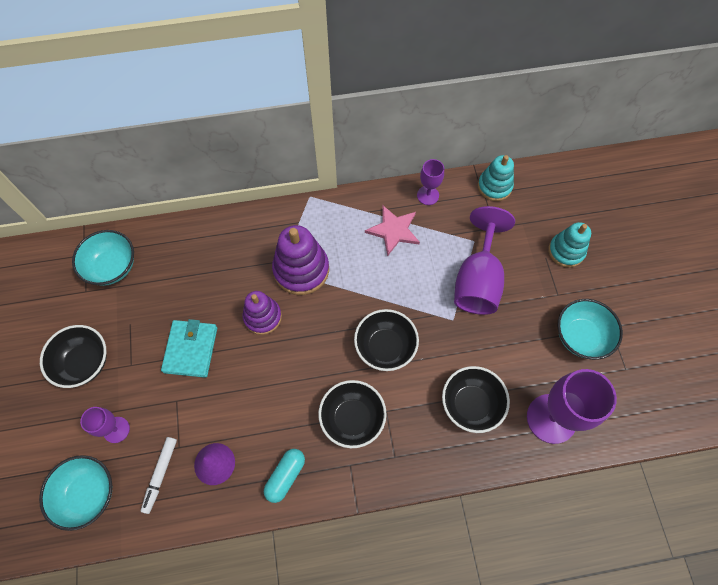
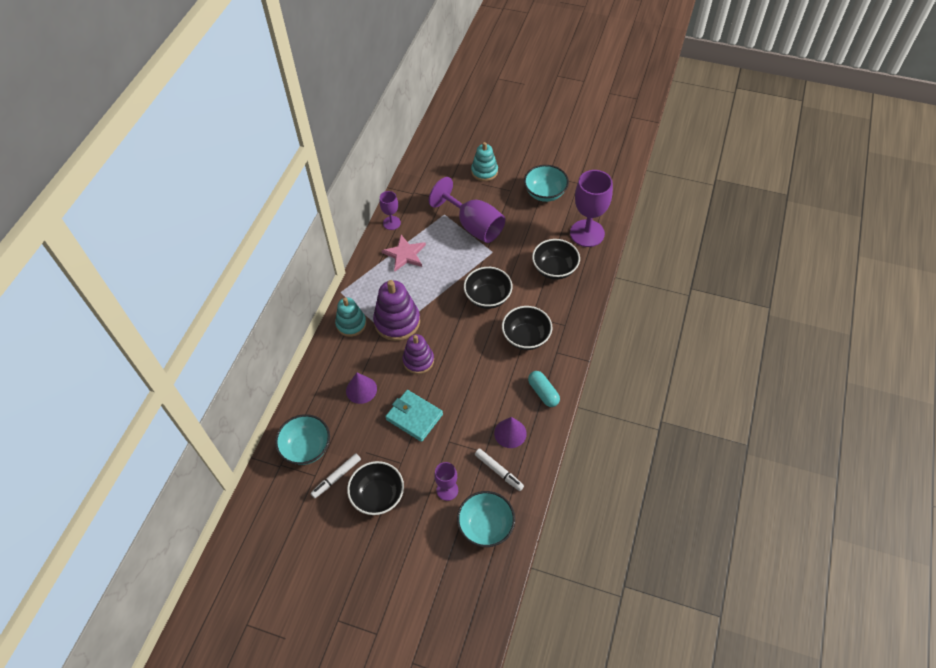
camera: 60 degrees left, 10 degrees down
turquoise stacking toy [478,155,514,201] -> turquoise stacking toy moved to [335,297,367,337]
none -> white marker [311,453,361,498]
none -> purple cone [346,373,377,404]

